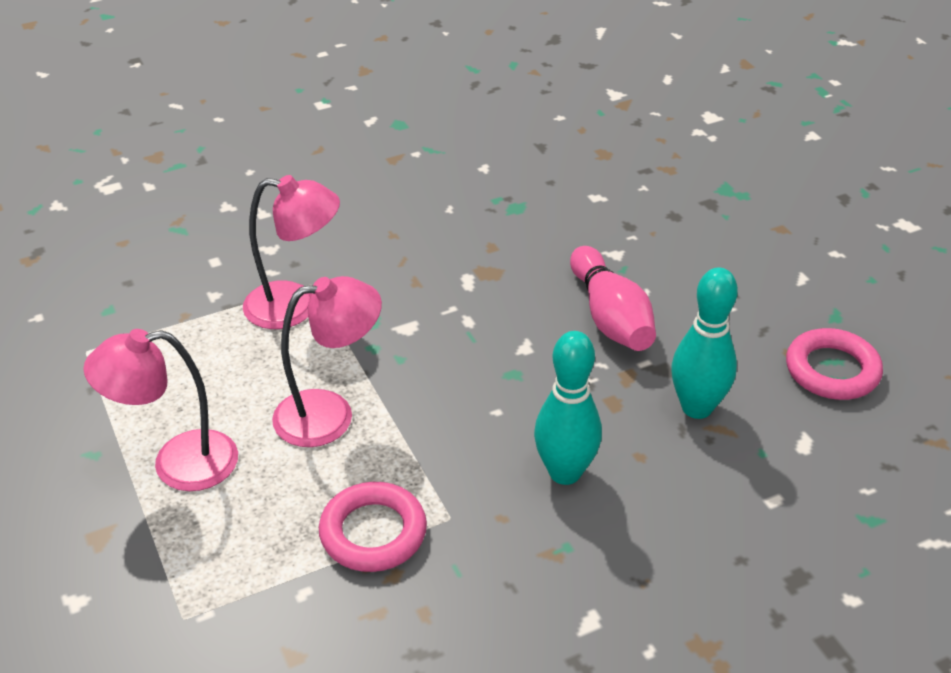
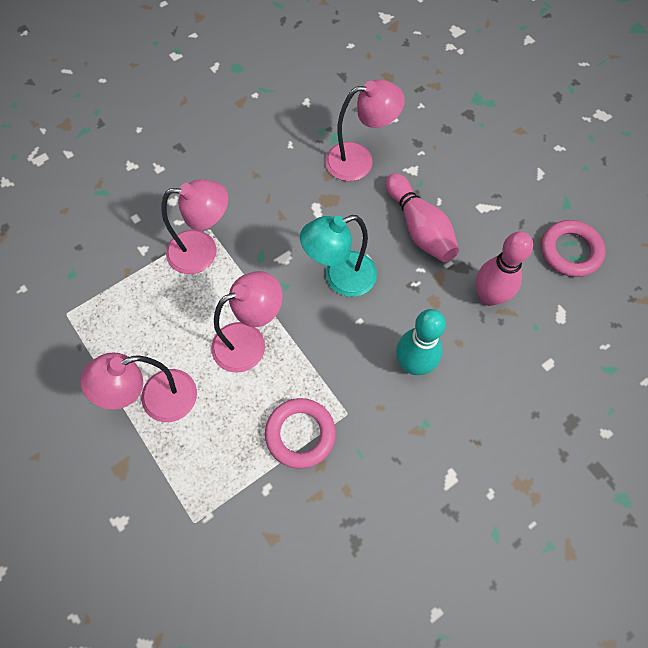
camera: 10 degrees left, 25 degrees up
turquoise bowling pin [671,267,738,419] -> pink bowling pin [476,231,533,306]
none -> turquoise lamp [300,215,377,297]
none -> pink lamp [325,79,405,181]

